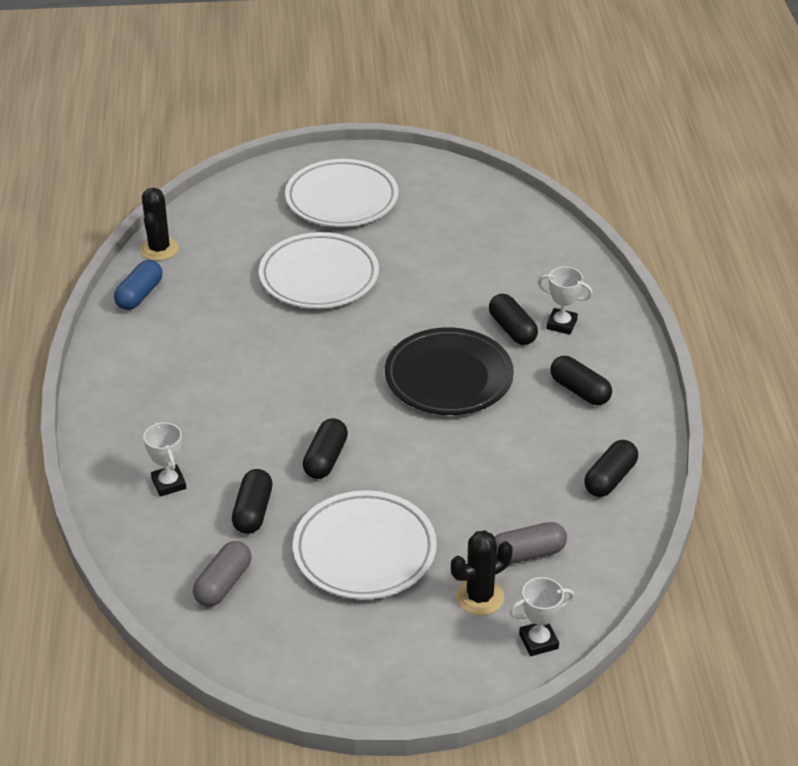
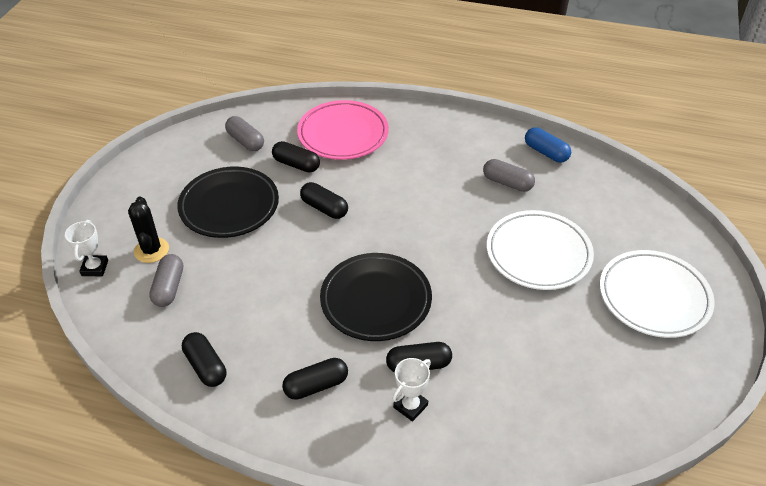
camera: 110 degrees right, 5 degrees up
black cactus [140,188,179,261] -> none
white trophy [143,422,186,497] -> pink plate [297,100,389,160]
white plate [293,491,437,599] -> black plate [177,167,279,238]
none -> grey capsule [483,159,535,192]

